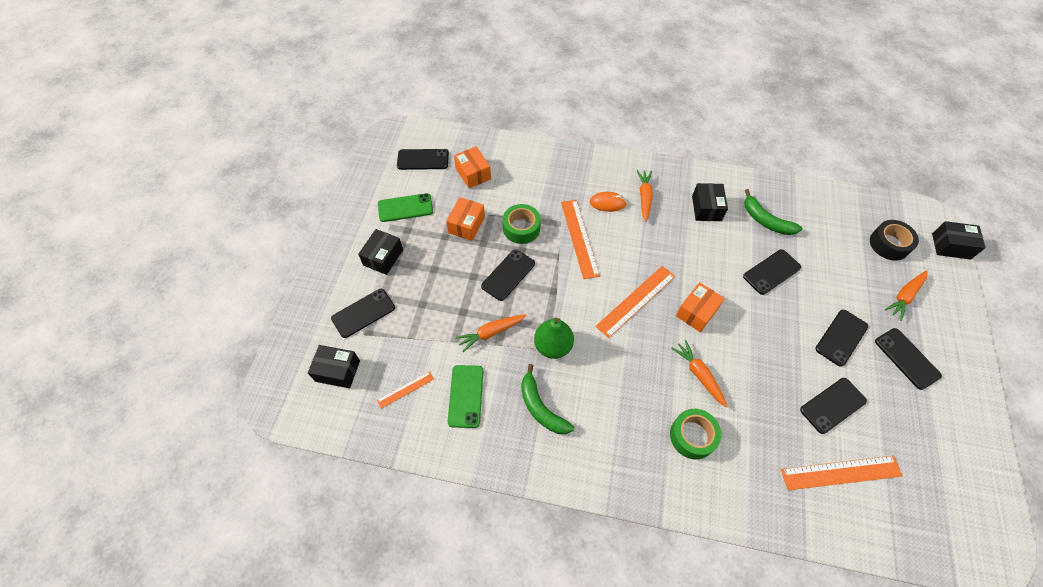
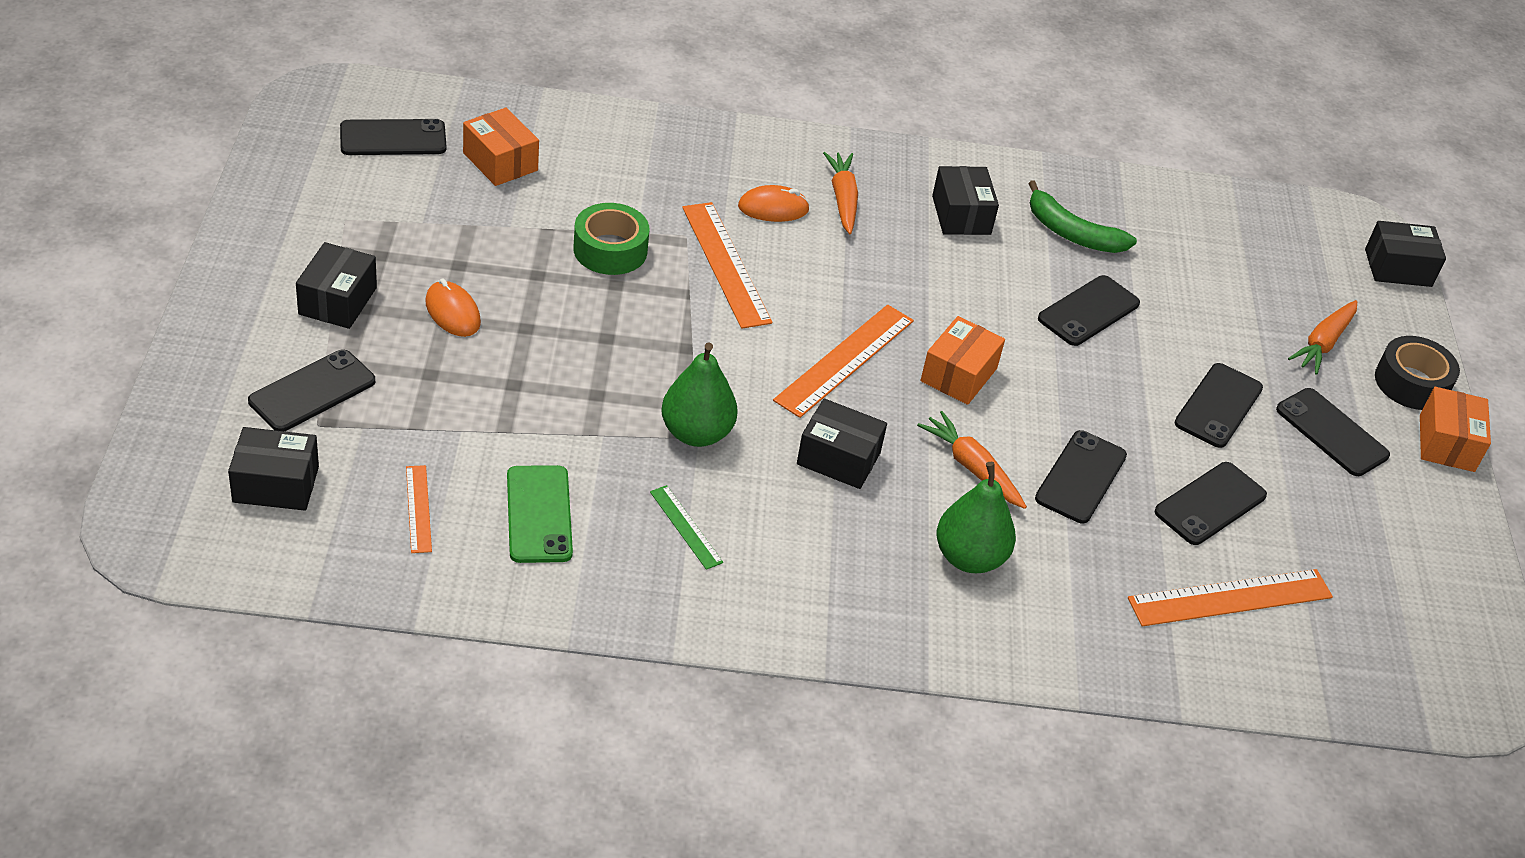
camera: 15 degrees left, 15 degrees down
orange ruler [377,371,434,409] -> orange ruler turned 60 degrees counterclockwise [406,465,432,553]
green phone [378,193,433,222] -> none
orange box [446,197,485,241] -> orange box moved to [1420,387,1491,472]
orange carrot [456,314,527,352] -> none
black phone [481,249,535,301] -> black phone moved to [1035,430,1127,524]
green banana [521,364,574,434] -> green ruler [650,485,723,570]
green tape [670,409,722,459] -> green pear [937,462,1016,573]
black tape [870,220,919,261] -> black tape moved to [1375,336,1460,410]
none -> orange mouse [425,279,481,337]
none -> black box [797,398,887,489]

